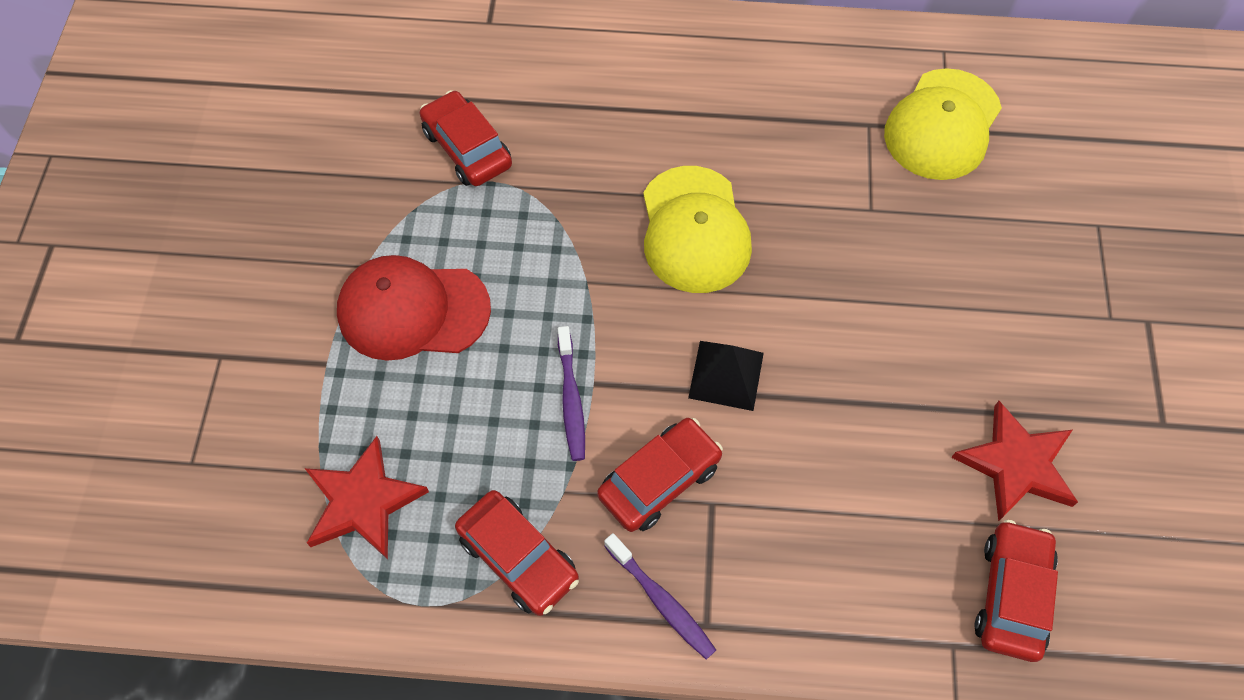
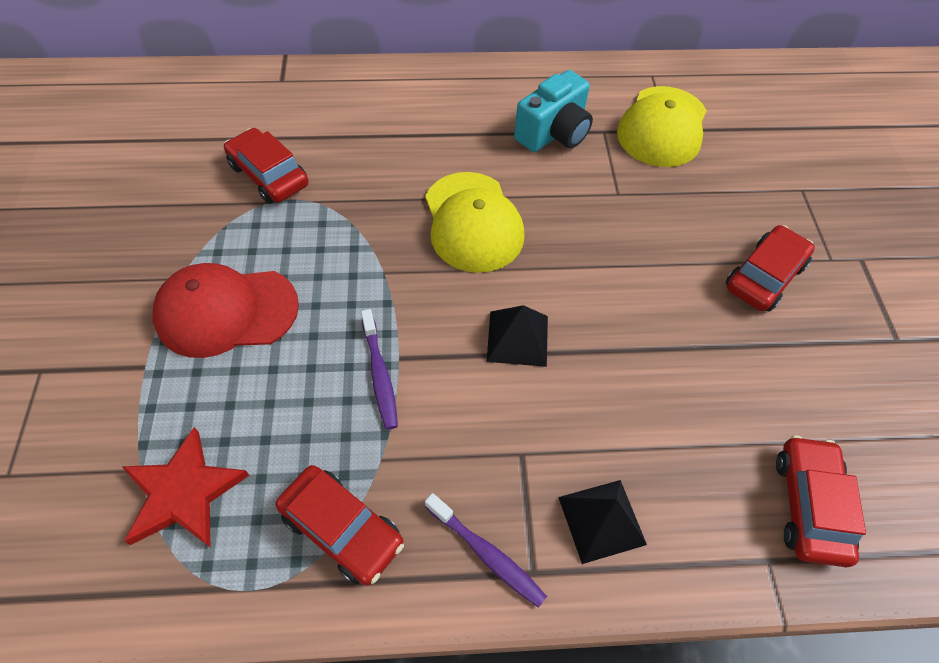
camera: 10 degrees left, 5 degrees down
red car [597,418,723,532] -> red car moved to [726,225,815,312]
red star [951,401,1078,522] -> none
none -> turquoise camera [514,70,593,152]
none -> black pyramid [558,480,647,564]

